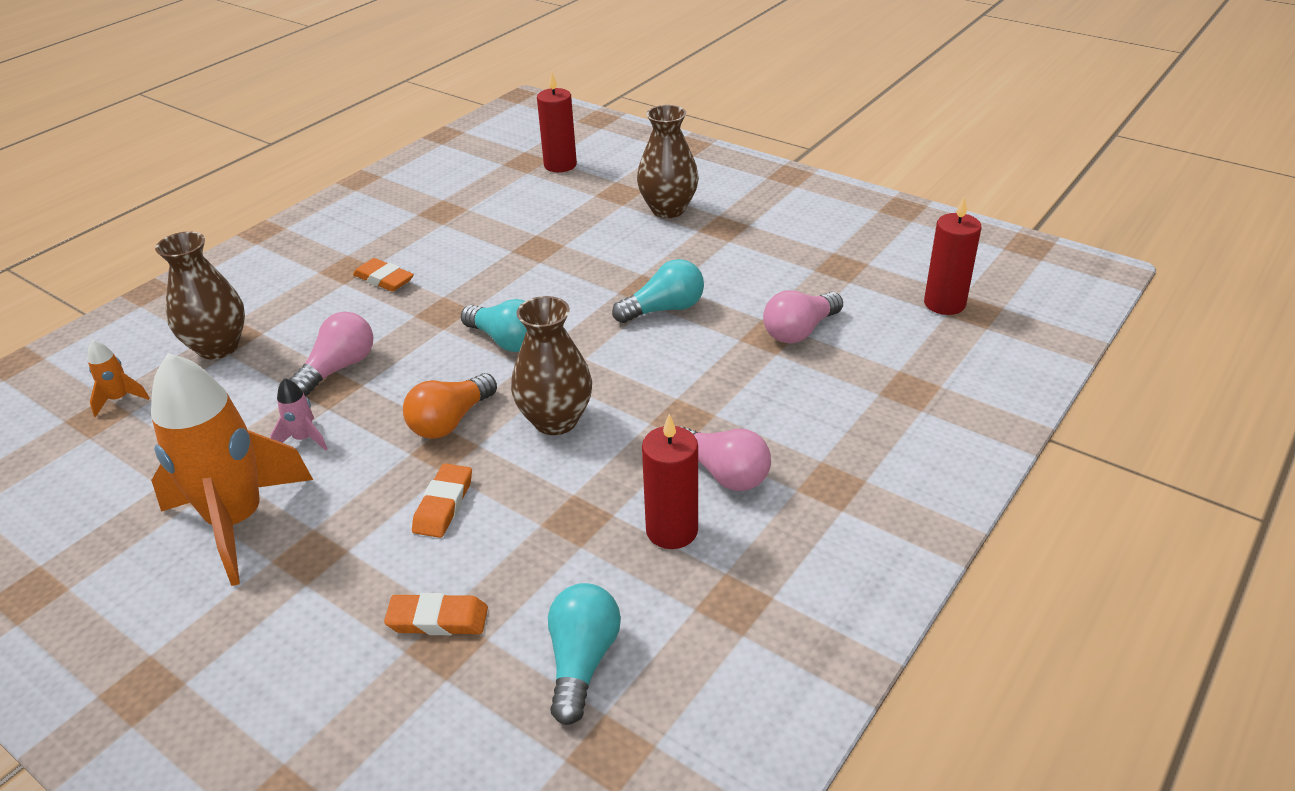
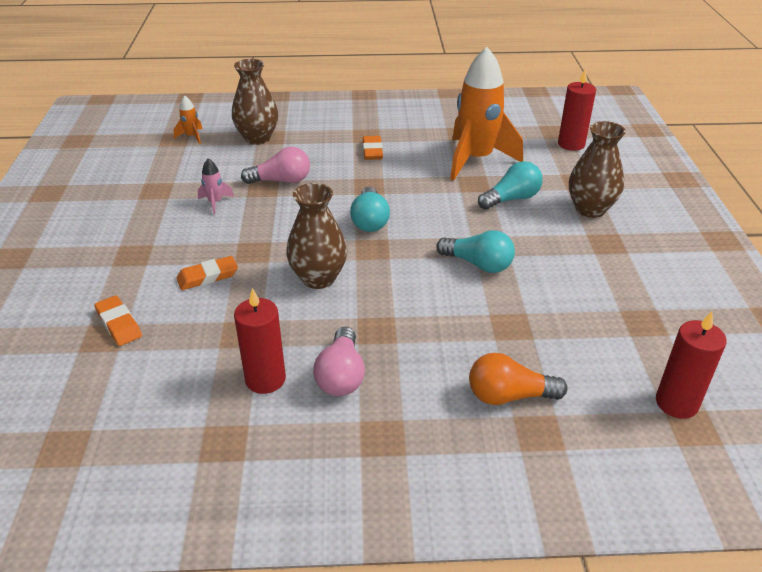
camera: 50 degrees right, 0 degrees up
orange rocket [151,353,313,586] -> orange rocket moved to [450,47,523,181]
orange light bulb [403,373,497,439] -> orange light bulb moved to [469,353,567,405]
turquoise light bulb [548,583,621,725] -> turquoise light bulb moved to [478,161,542,210]
pink light bulb [763,290,843,344] -> none

